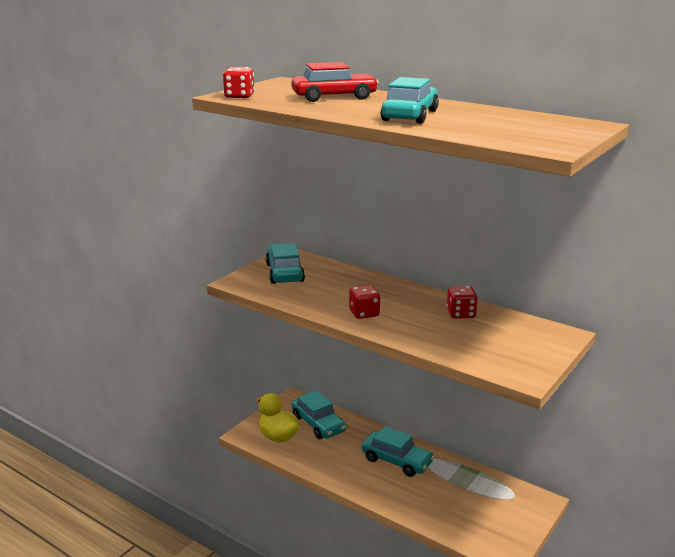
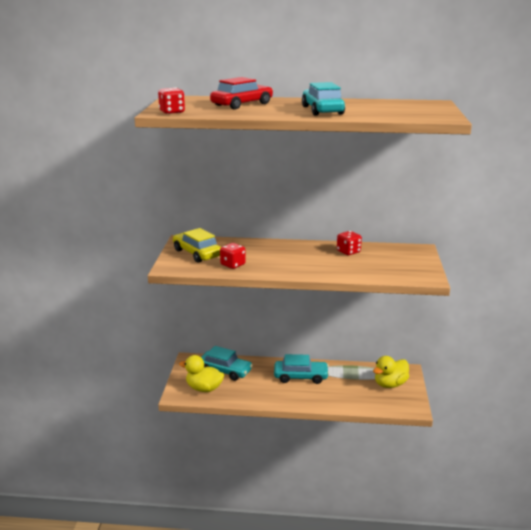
camera: 30 degrees left, 0 degrees up
turquoise car [266,243,305,284] -> yellow car [173,228,221,263]
red dice [349,285,380,319] -> red dice moved to [220,243,246,269]
none -> yellow duck [373,356,409,388]

